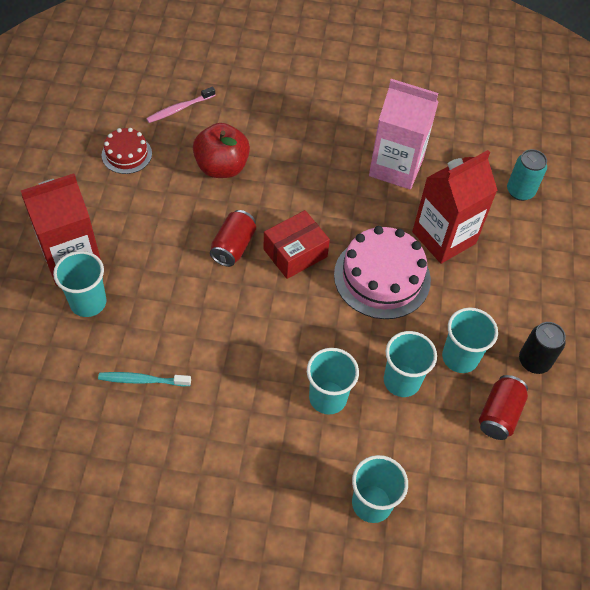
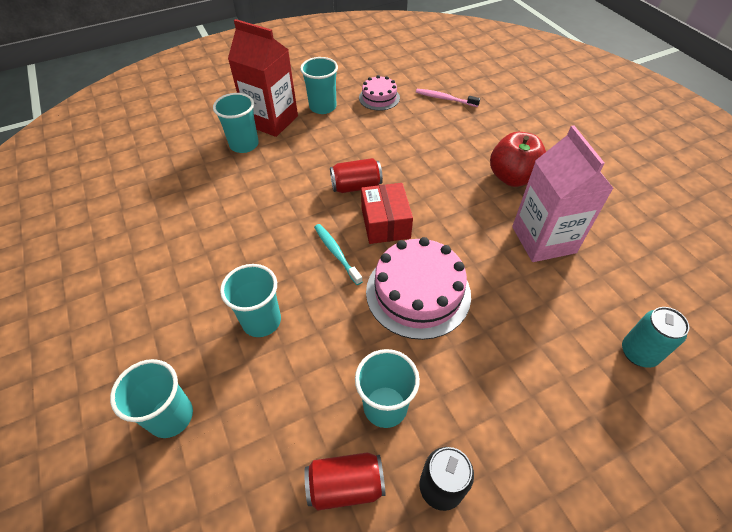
camera: 60 degrees right, 5 degrees down
turquoise toothbrush [98,372,191,386] -> turquoise toothbrush moved to [314,224,363,285]
red cake [102,128,152,174] -> pink cake [359,75,400,111]
red apple [193,123,250,178] -> red apple moved to [490,132,546,187]
red box [263,210,330,279] -> red box turned 60 degrees clockwise [361,183,413,244]
turquoise cup [384,331,437,397] -> turquoise cup moved to [300,57,338,114]
red carton [412,150,498,264] -> none

